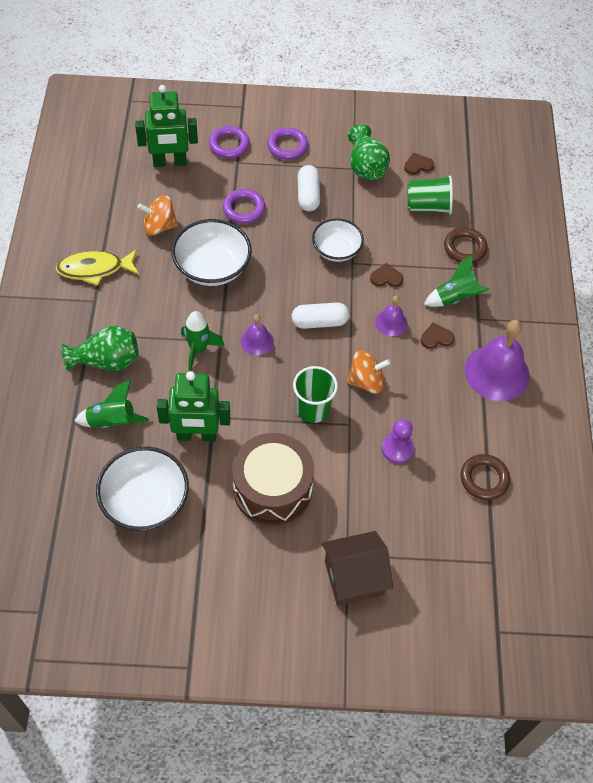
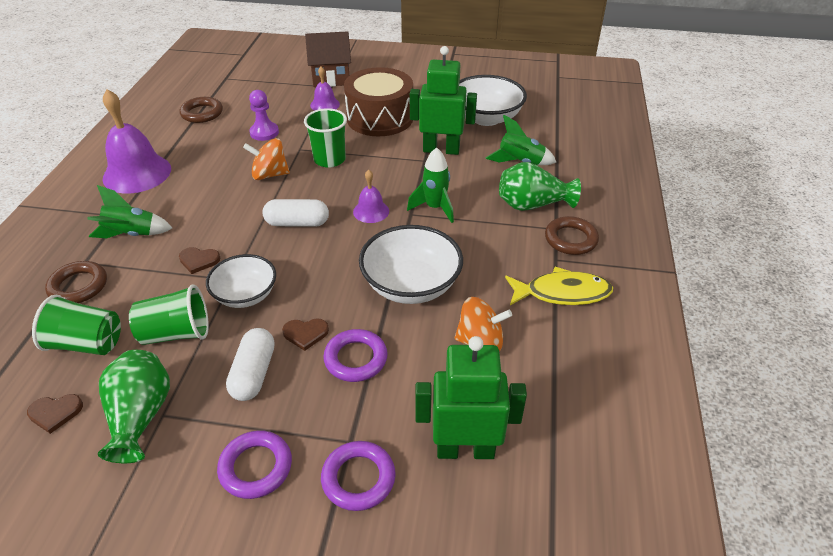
camera: 170 degrees left, 15 degrees down
purple bell [375,296,408,336] -> purple bell moved to [310,67,340,111]
brown heart [420,323,455,349] -> brown heart moved to [282,318,329,351]
none -> green cup [129,284,209,345]
none -> brown ring [545,216,599,255]

